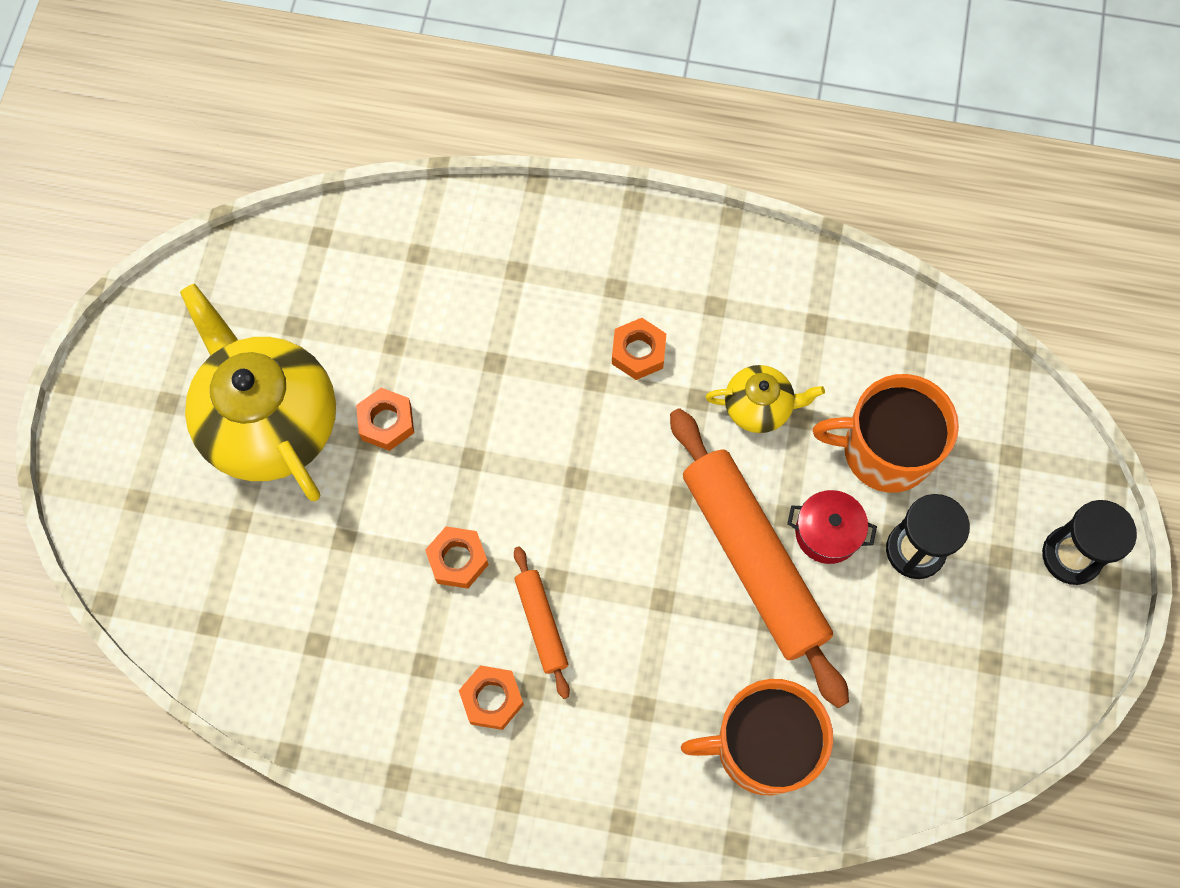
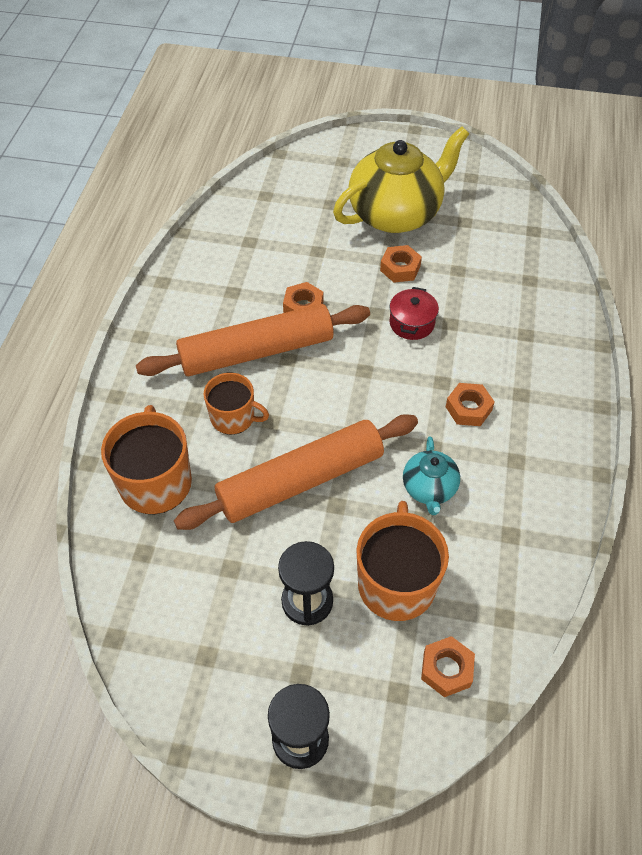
camera: 90 degrees right, 15 degrees down
orange nut [459,665,524,730] -> orange nut moved to [421,636,475,697]
orange rolling pin [514,546,570,699] -> orange rolling pin [136,304,370,376], size x2.13
yellow teapot [706,365,825,433] -> turquoise teapot [403,436,460,515]
red pot [787,490,877,564] -> red pot moved to [390,287,439,340]
none -> orange mug [204,373,269,435]

